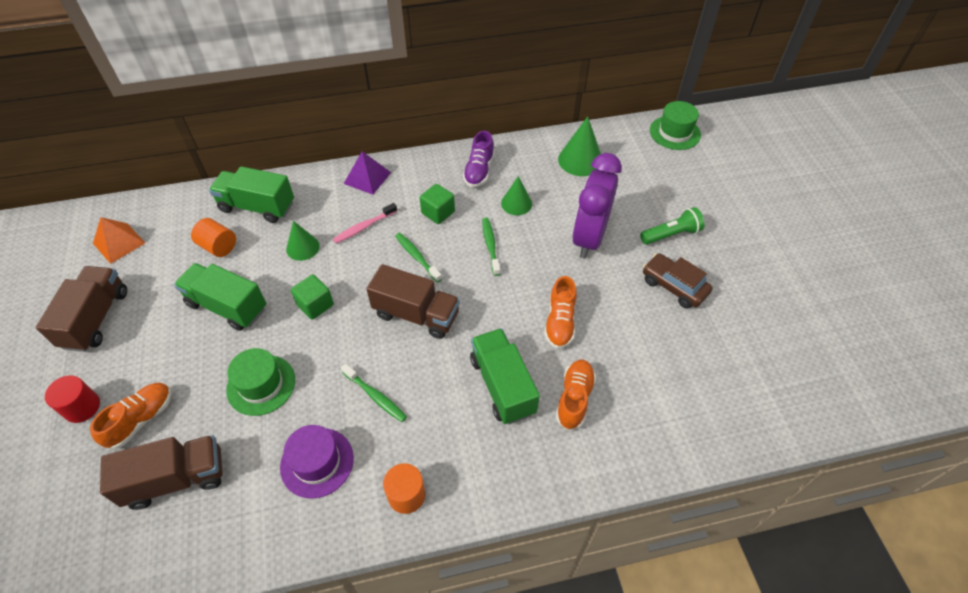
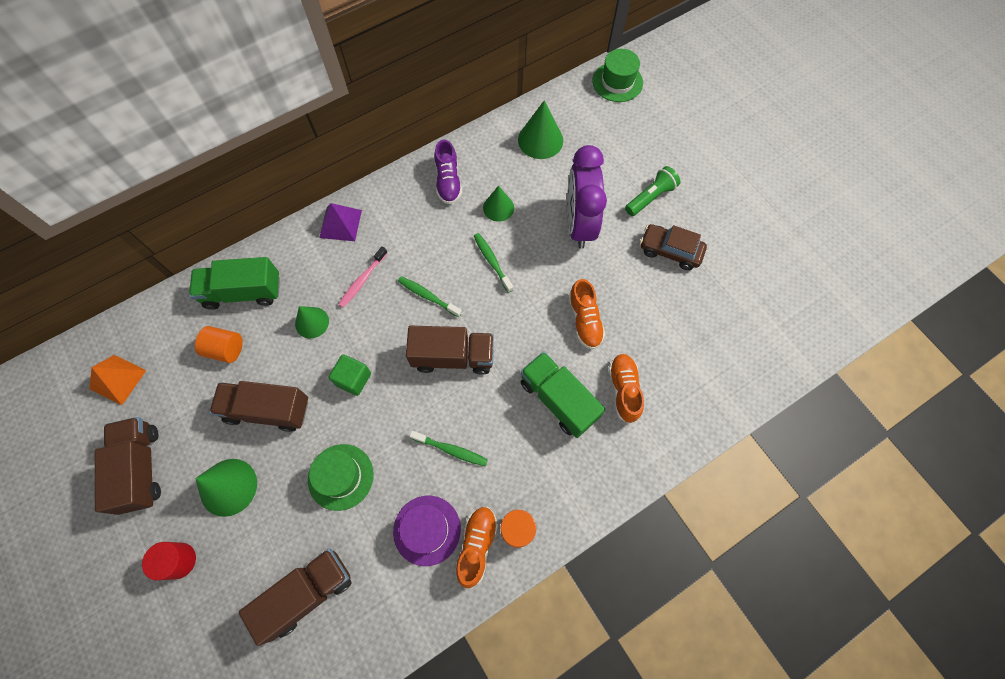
camera: 20 degrees left, 15 degrees up
orange shoe [90,383,172,449] -> orange shoe moved to [456,507,498,588]
green truck [174,263,266,331] -> brown truck [209,381,308,432]
green cube [420,184,455,224] -> none
none -> green cone [195,459,257,517]

